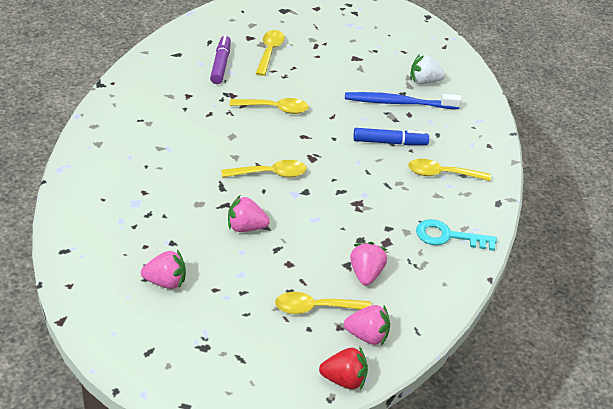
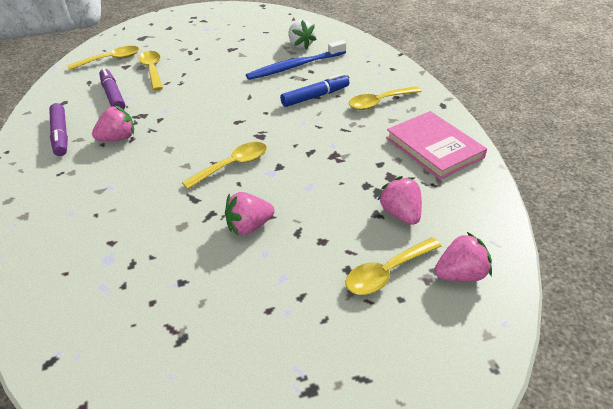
camera: 25 degrees left, 0 degrees up
pink strawberry [141,249,186,289] -> pink strawberry moved to [92,105,134,141]
yellow spoon [230,98,309,114] -> yellow spoon moved to [67,46,139,70]
red strawberry [319,346,368,390] -> none
white strawberry [410,54,445,84] -> white strawberry turned 90 degrees counterclockwise [288,20,317,50]
turquoise key [416,219,497,251] -> pink book [386,111,487,179]
none -> purple marker [49,103,68,156]

